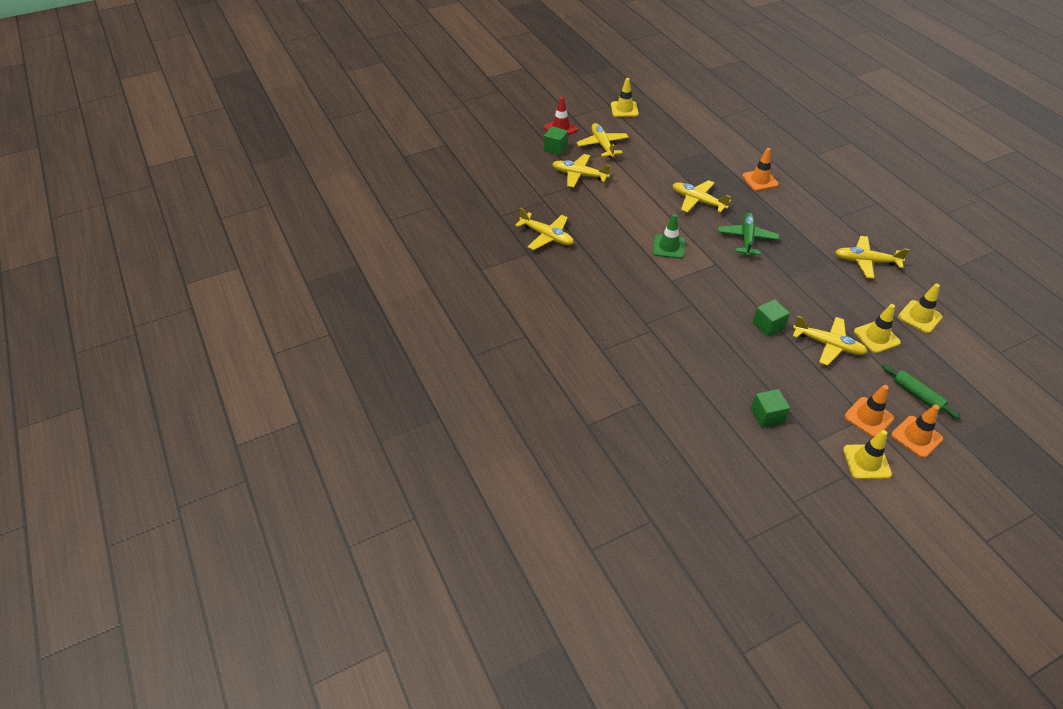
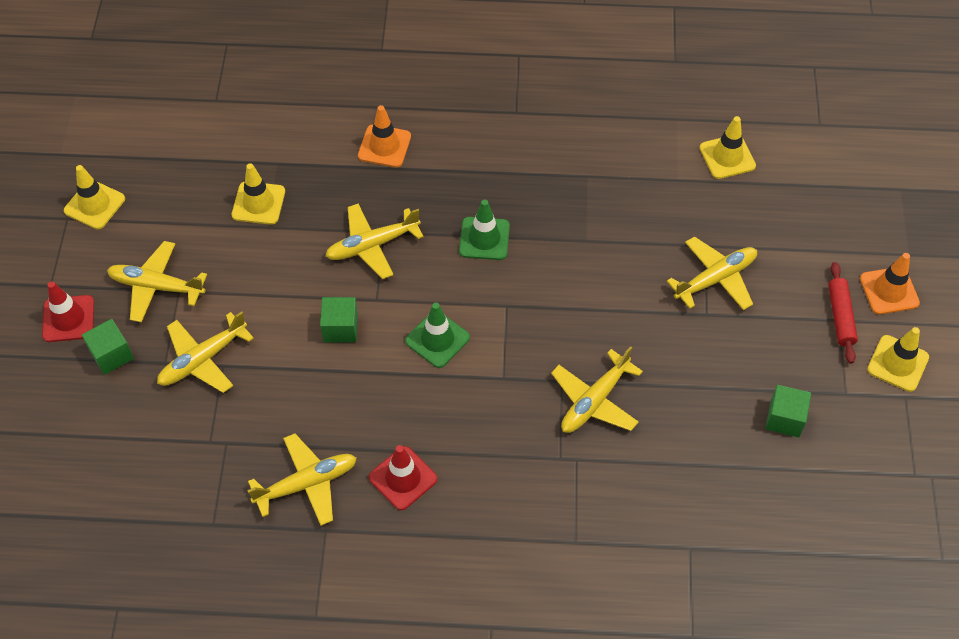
camera: 60 degrees left, 10 degrees up
green plane [718,212,779,256] -> green traffic cone [459,200,510,260]
green cube [753,299,790,337] -> green cube moved to [320,297,358,342]
yellow plane [835,236,909,279] -> yellow plane moved to [551,346,643,433]
orange traffic cone [844,385,894,437] -> red rolling pin [828,262,858,364]
yellow traffic cone [854,304,901,353] -> yellow traffic cone moved to [232,163,285,225]
green rolling pin [882,364,961,419] -> none
none -> red traffic cone [369,445,437,510]

